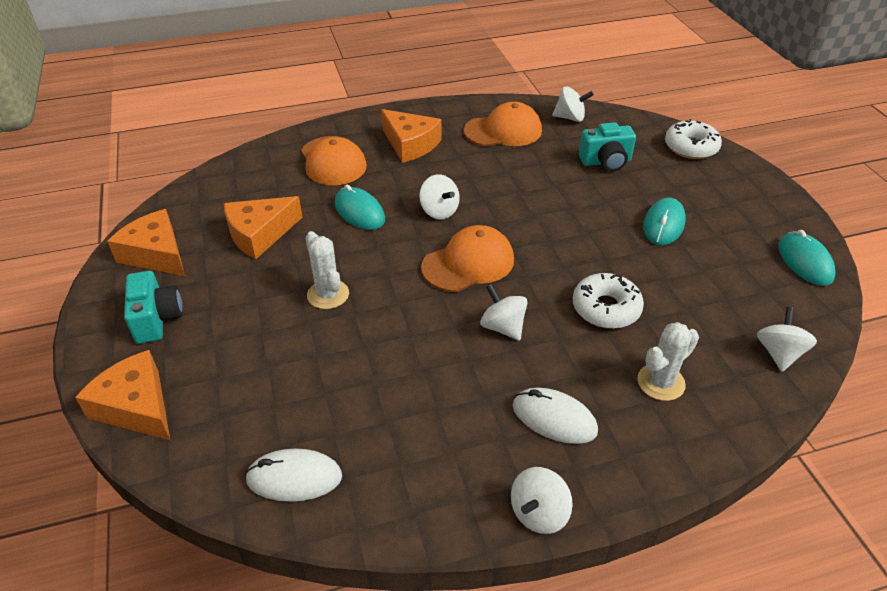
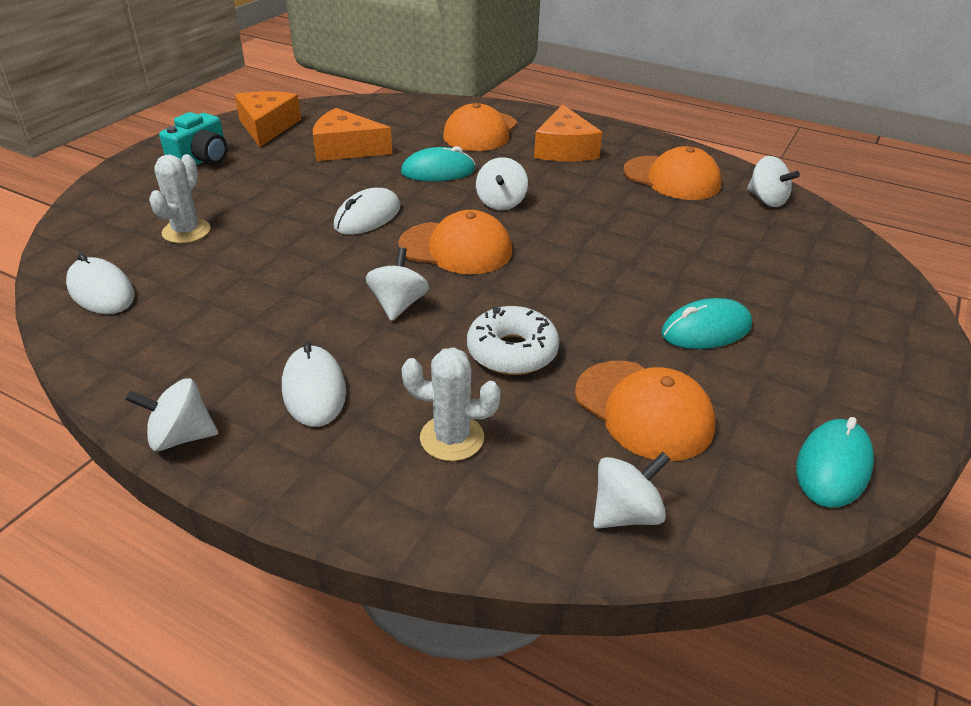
camera: 45 degrees right, 5 degrees down
orange cheese [75,350,170,440] -> none
white cactus [305,231,349,309] -> white cactus moved to [149,154,211,243]
turquoise mouse [335,185,385,230] -> turquoise mouse turned 75 degrees clockwise [401,146,476,181]
turquoise camera [579,122,636,172] -> none
white donut [665,119,722,159] -> none
none -> white mouse [334,188,401,235]
none -> orange cap [575,361,715,461]

